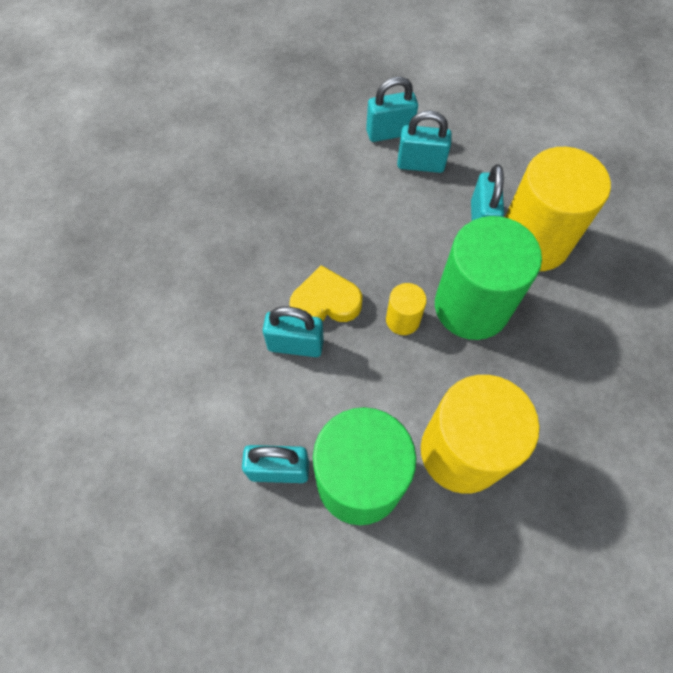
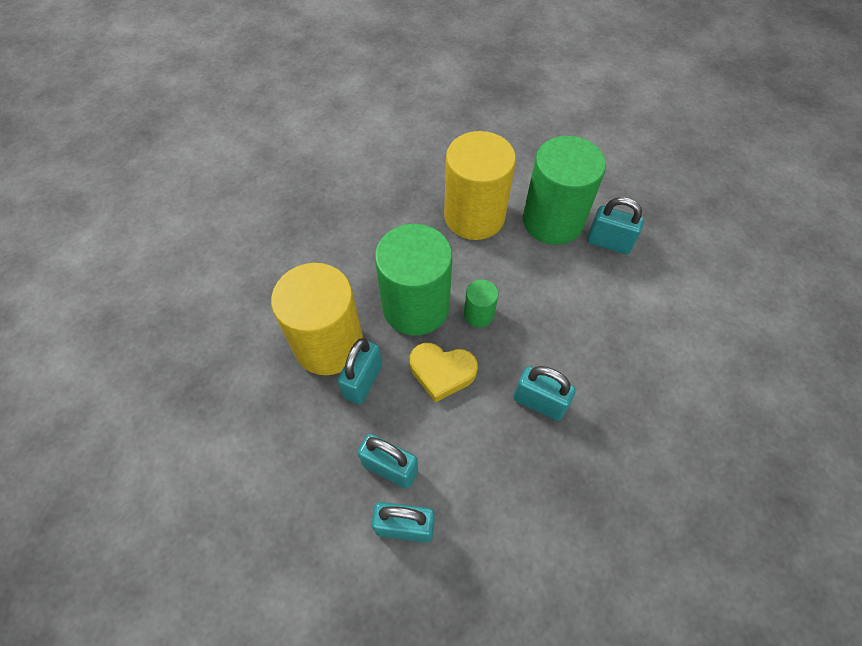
camera: 160 degrees left, 5 degrees down
turquoise padlock [263,306,324,357] -> turquoise padlock moved to [513,366,576,421]
yellow heart [289,265,362,322] -> yellow heart moved to [410,343,478,403]
yellow cylinder [386,283,427,335] -> green cylinder [464,280,498,327]

